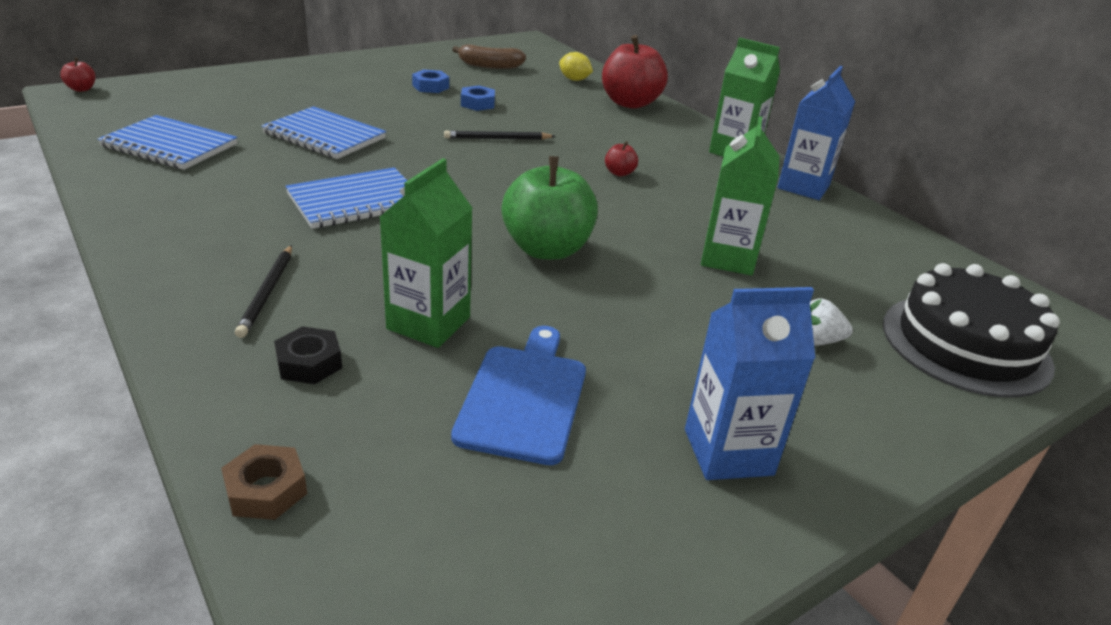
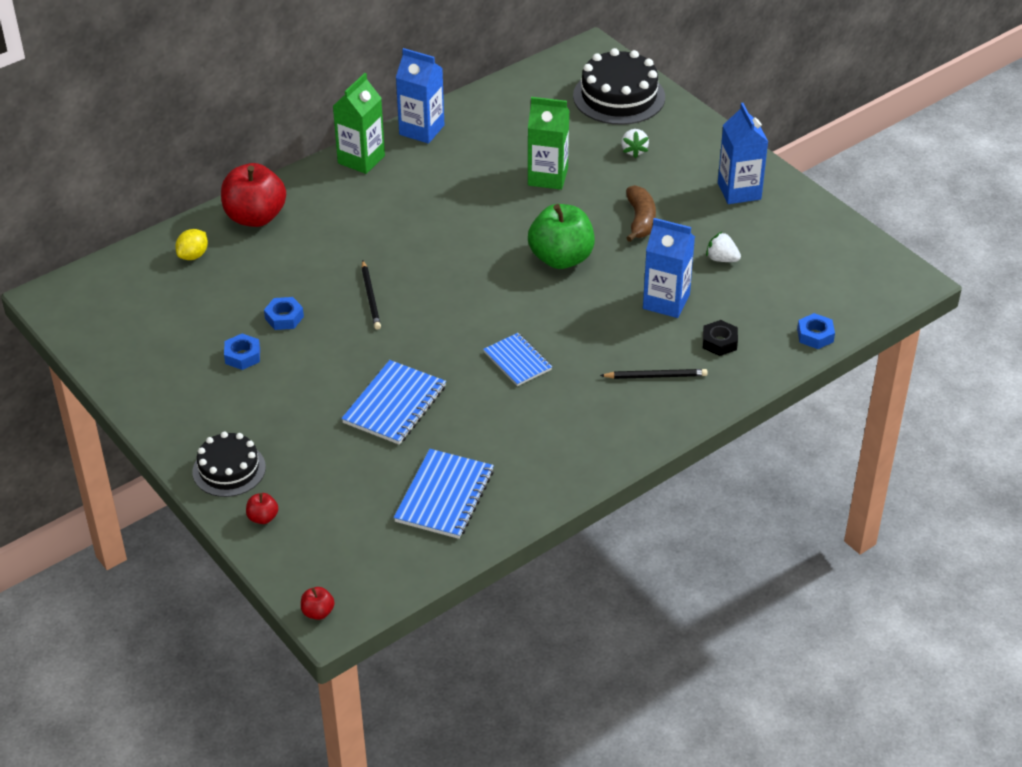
camera: 90 degrees left, 10 degrees up
brown nut [221,444,307,520] -> blue nut [797,313,835,349]
blue notebook [285,167,407,229] -> blue notebook [483,333,552,386], size x0.66
green carton [380,158,473,348] -> blue carton [643,218,695,318]
blue cutting board [451,326,586,465] -> white strawberry [706,232,741,262]
brown banana [452,45,526,69] -> brown banana moved to [626,185,656,242]
red apple [605,141,638,176] -> red apple moved to [246,493,278,524]
none -> black cake [192,432,266,497]

